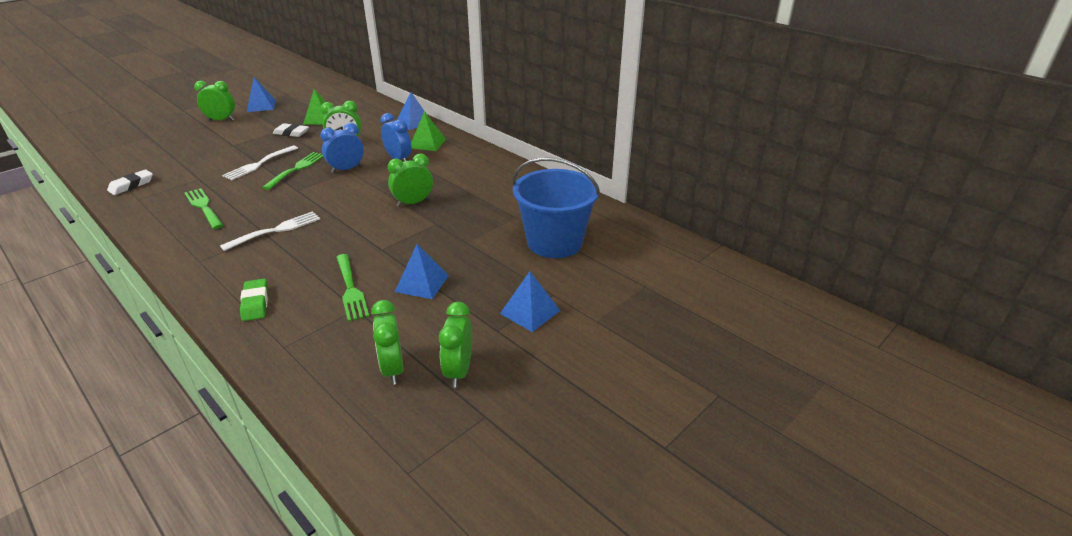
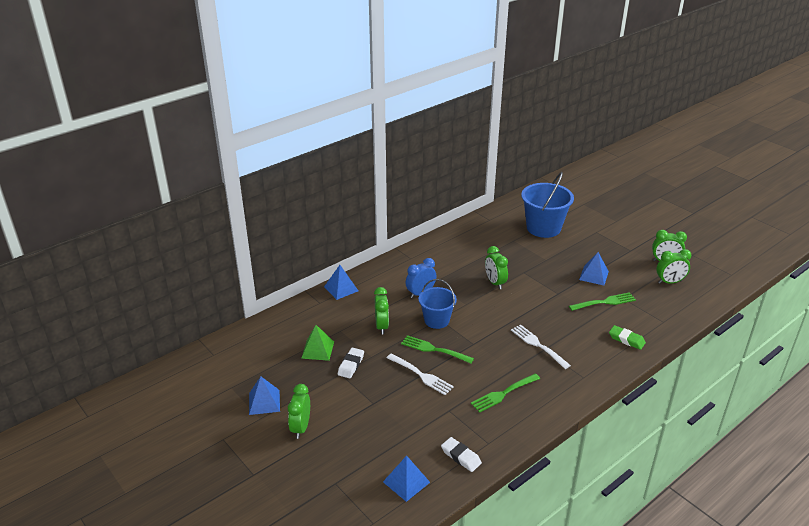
camera: 85 degrees left, 0 degrees up
green eraser [240,279,268,321] -> green eraser turned 45 degrees clockwise [609,325,646,350]
blue clock [320,123,364,173] -> blue bucket [419,279,457,329]
green pyramid [411,112,446,151] -> none
blue pyramid [500,271,560,332] -> blue pyramid moved to [383,455,430,502]

